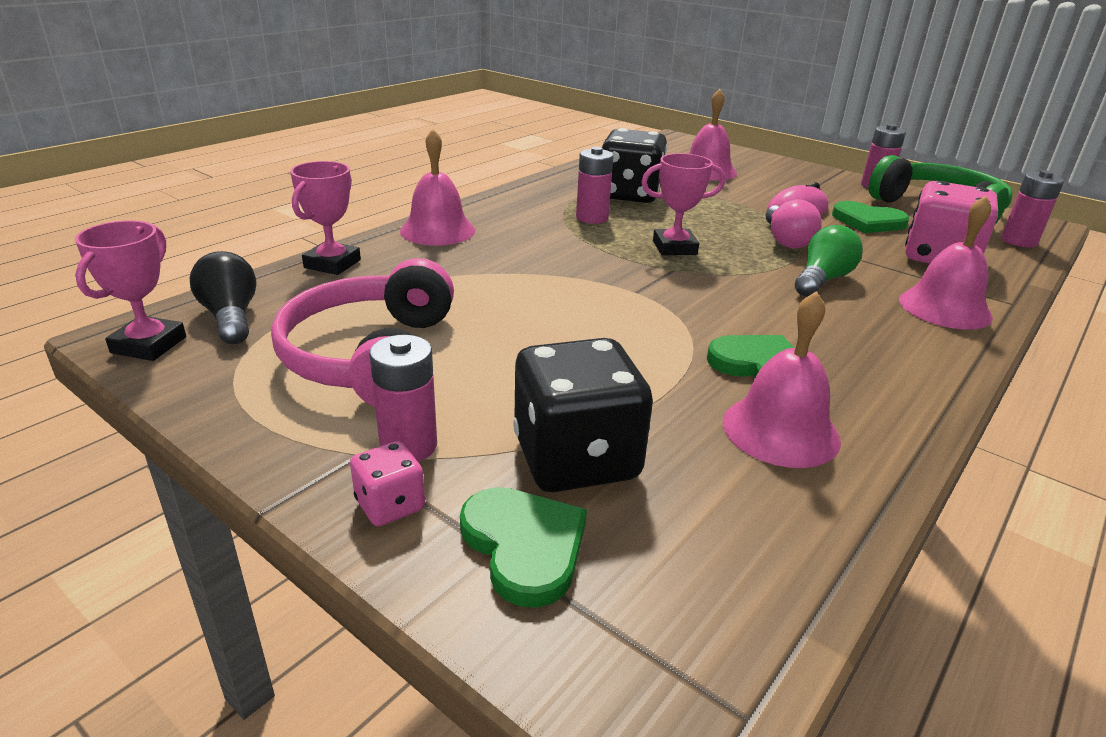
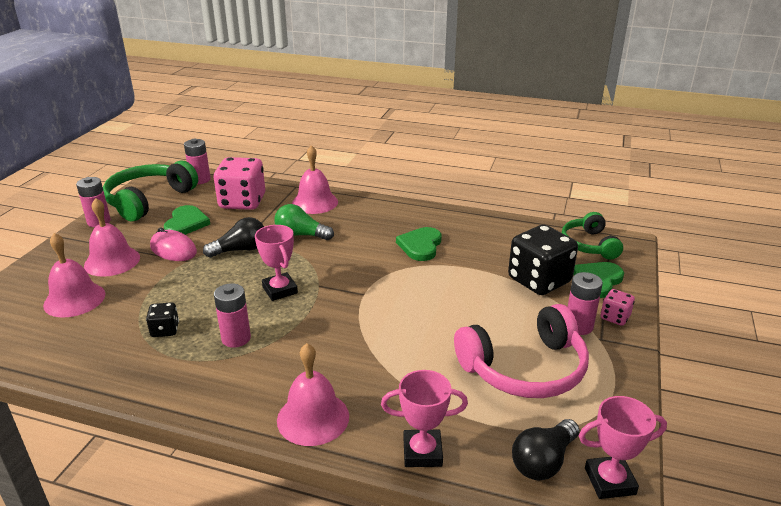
camera: 110 degrees left, 0 degrees up
black dice [602,128,667,203] -> black dice [146,302,179,337], size x0.47
pink bell [723,291,841,468] -> pink bell moved to [84,198,140,277]
pink light bulb [766,199,822,249] -> black light bulb [203,217,264,258]
none -> green headphones [562,212,623,260]

